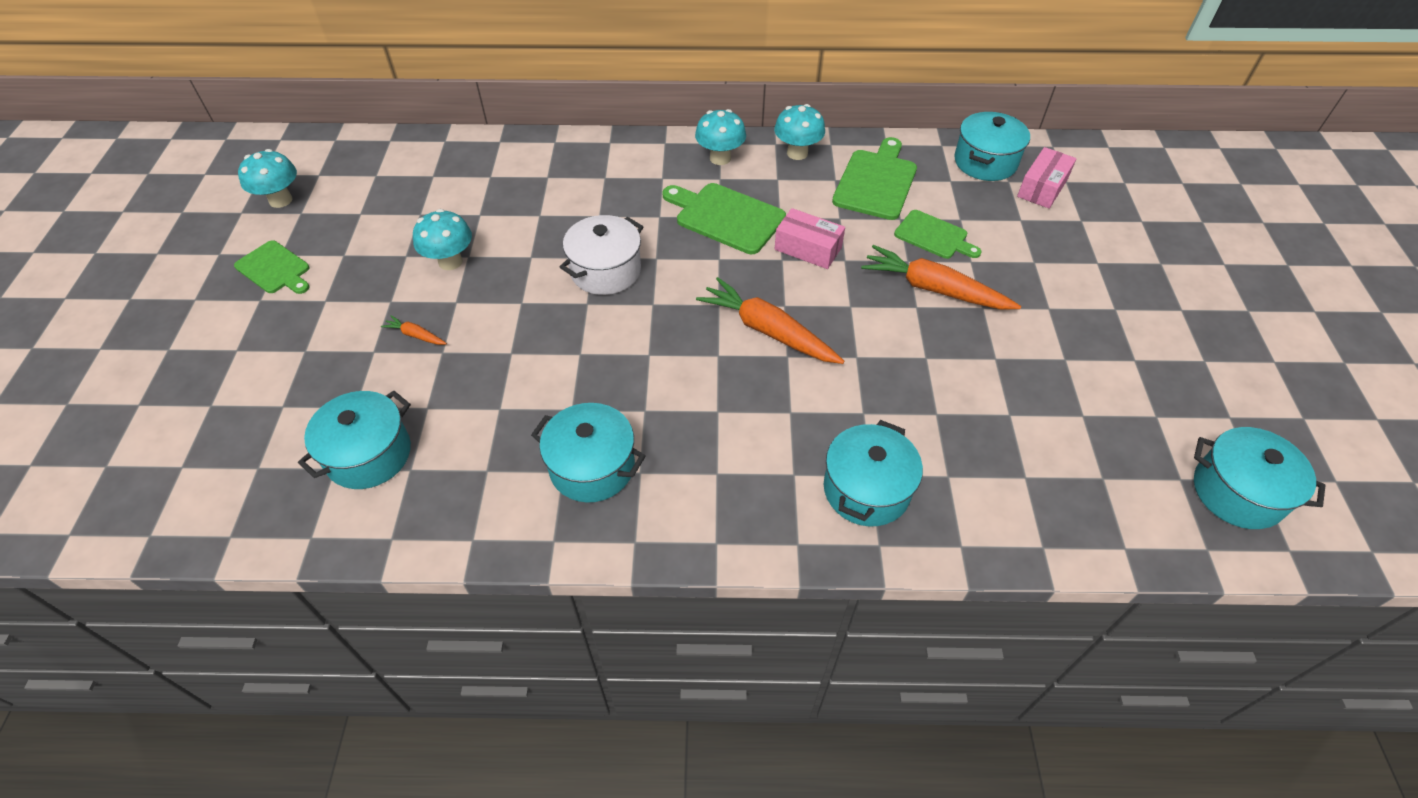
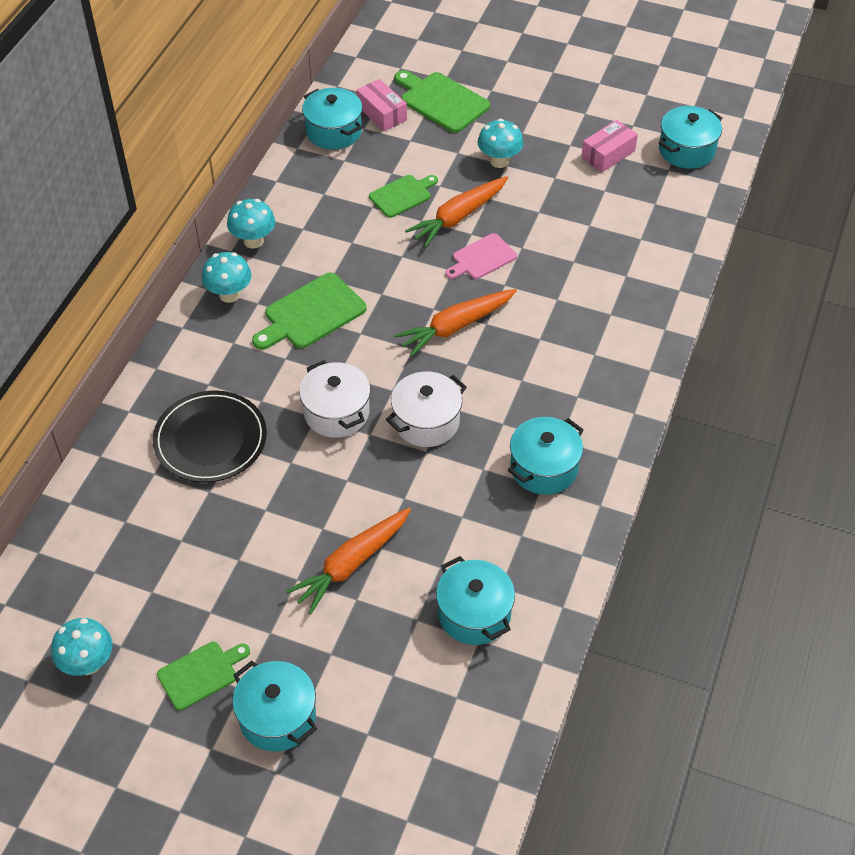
camera: 70 degrees left, 0 degrees up
orange carrot [381,315,447,345] -> orange carrot [286,508,411,614], size x2.24
turquoise mushroom [413,209,472,270] -> turquoise mushroom moved to [478,119,524,168]
pink box [775,208,845,269] -> pink box moved to [581,120,638,172]
turquoise pot [824,420,923,526] -> turquoise pot moved to [233,661,317,752]
green cutting board [832,137,917,220] -> green cutting board moved to [395,70,490,133]
none -> black plate [152,391,267,483]
none -> white pot [386,372,467,447]
none -> pink cutting board [446,233,517,279]

